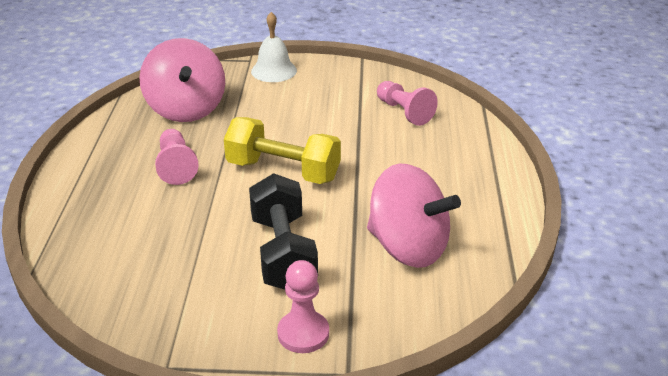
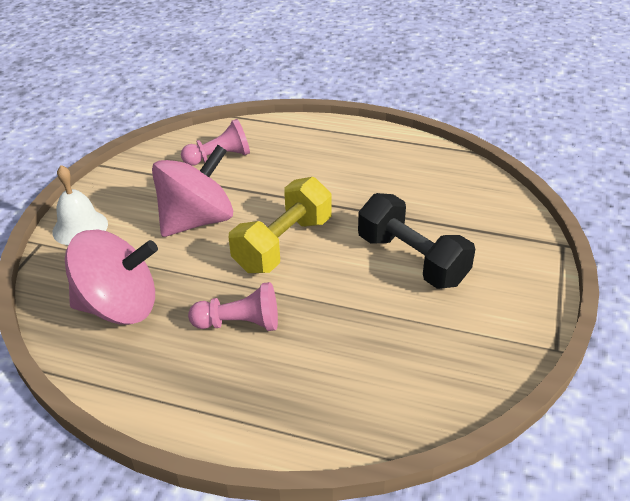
camera: 75 degrees left, 5 degrees up
black dumbbell [249,173,318,290] -> black dumbbell turned 45 degrees clockwise [358,193,475,289]
pink pawn [277,260,329,353] -> none
pink spinning top [367,163,461,268] -> pink spinning top moved to [152,145,233,237]

